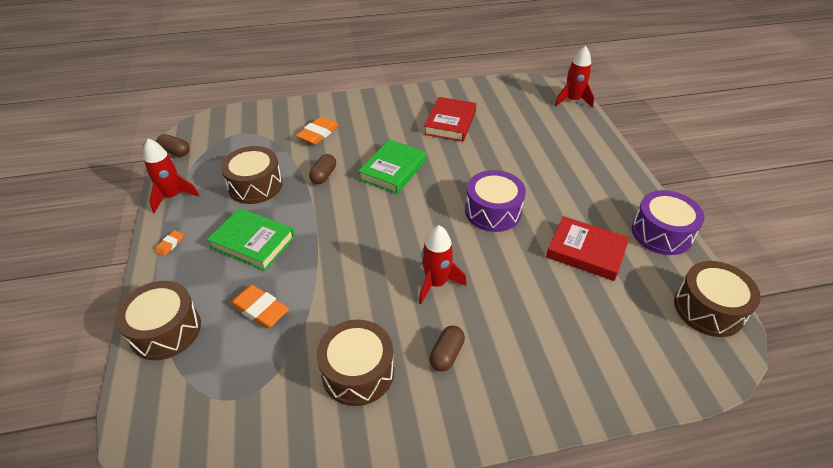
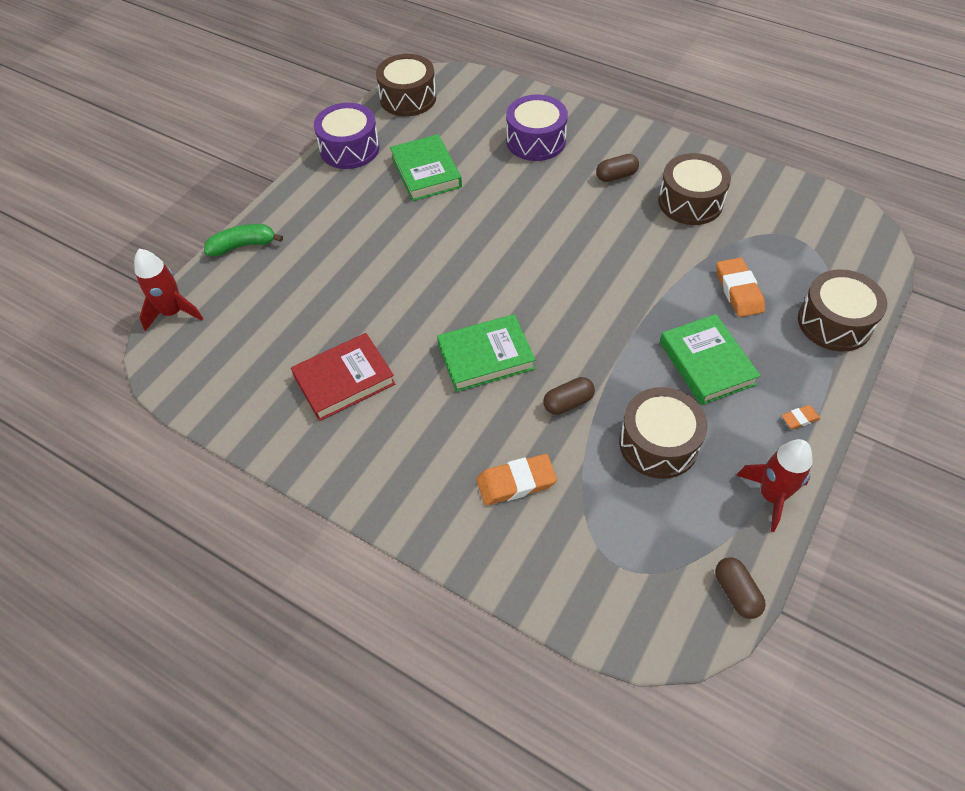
camera: 135 degrees left, 10 degrees up
red rocket [419,225,467,304] -> none
purple drum [465,170,526,232] -> purple drum moved to [506,95,568,161]
red book [546,216,629,281] -> green book [390,134,462,201]
none -> green banana [204,224,283,256]

